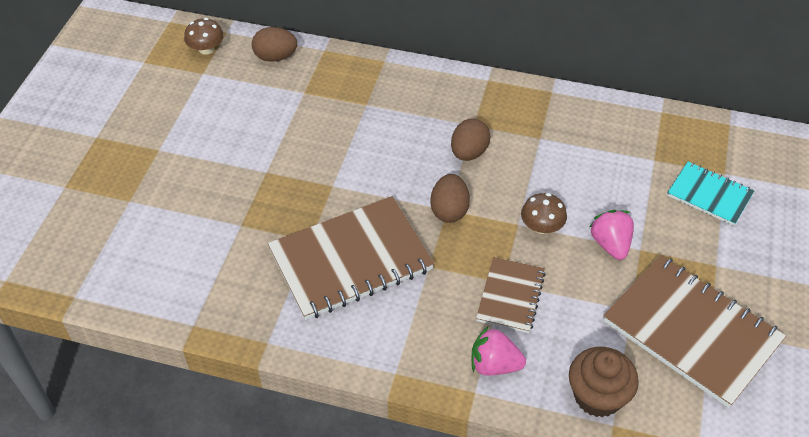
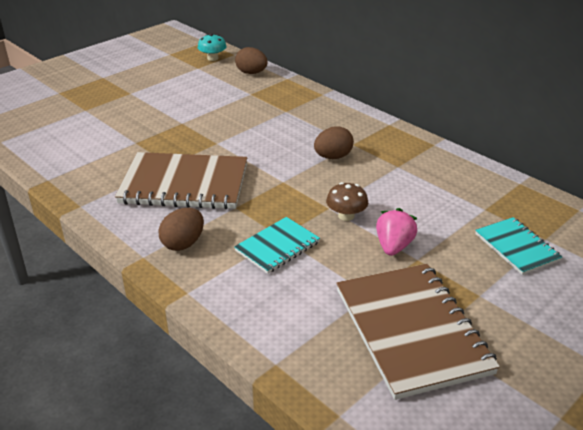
camera: 30 degrees right, 15 degrees down
brown mushroom [184,18,224,55] -> turquoise mushroom [198,33,227,61]
brown egg [430,174,470,223] -> brown egg moved to [159,208,204,251]
pink strawberry [472,327,526,376] -> none
brown notebook [476,257,546,333] -> turquoise notebook [234,217,320,274]
brown cupcake [569,347,639,417] -> none

